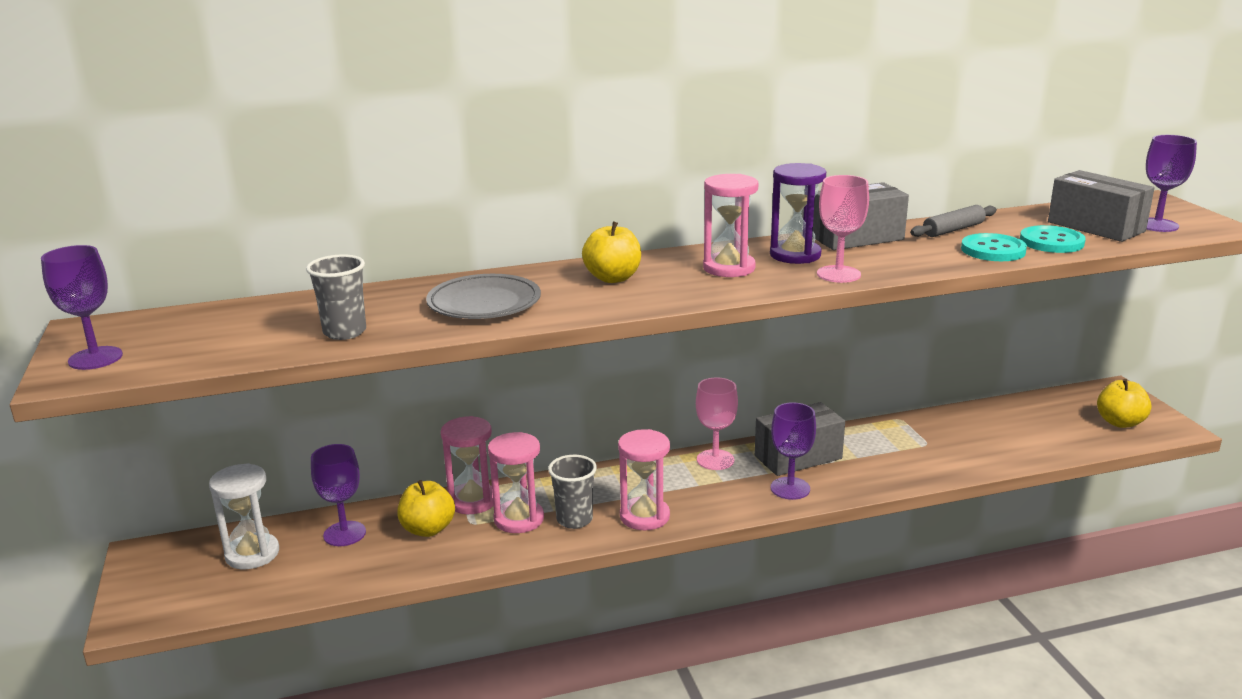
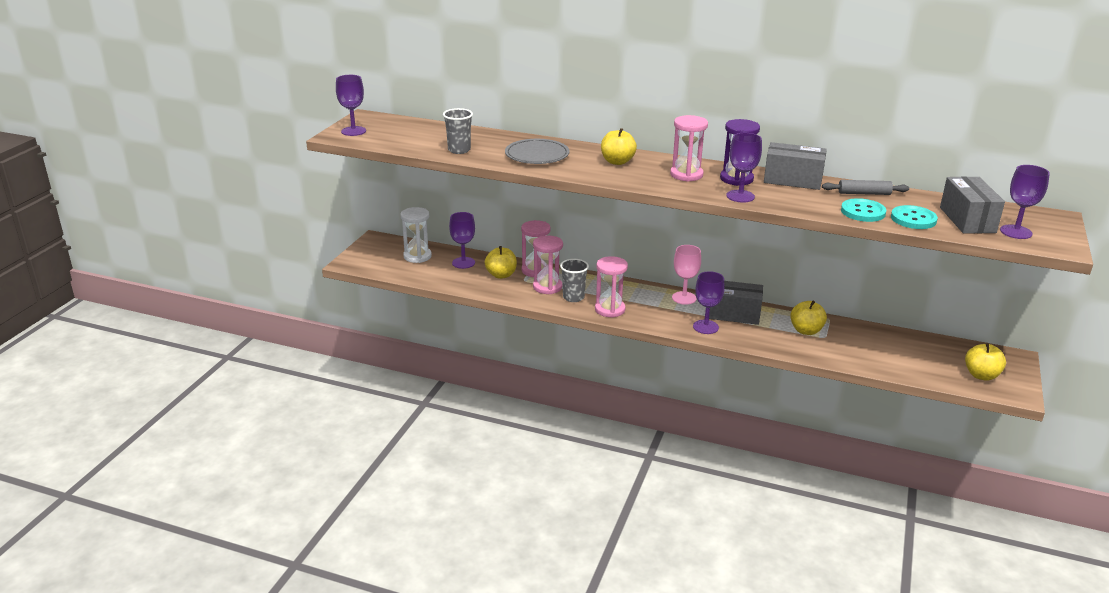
camera: 35 degrees right, 5 degrees up
pink goblet [817,175,869,283] -> purple goblet [726,133,762,202]
none -> yellow apple [790,301,827,335]

